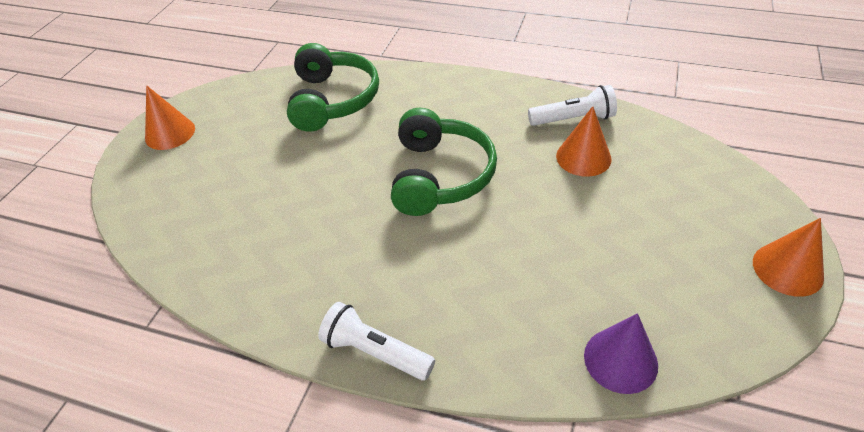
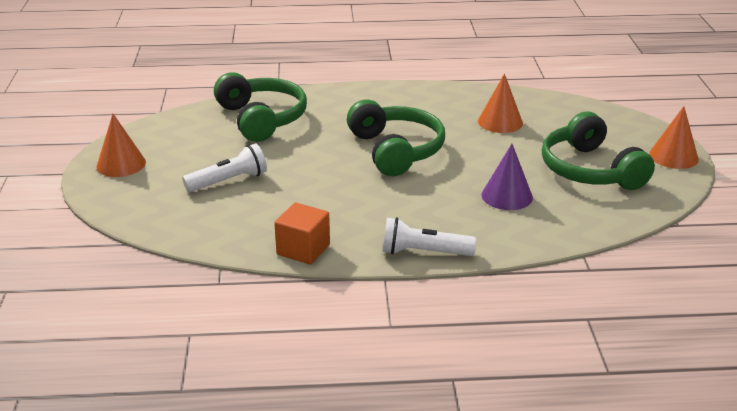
camera: 25 degrees left, 15 degrees down
white flashlight [528,85,617,126] -> white flashlight moved to [182,143,267,192]
purple cone [584,313,658,394] -> purple cone moved to [481,144,533,210]
none -> orange cube [274,203,330,264]
none -> green headphones [542,111,655,190]

